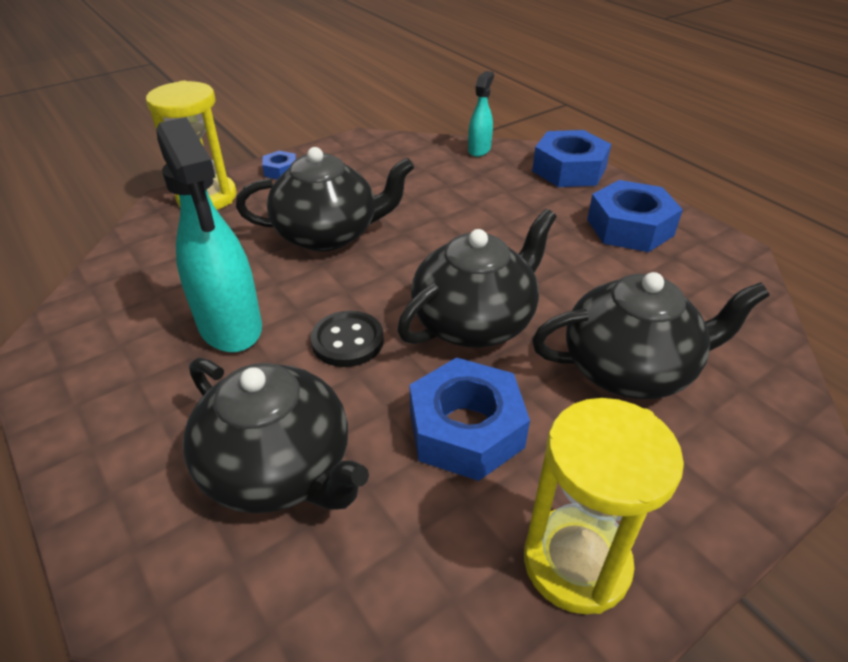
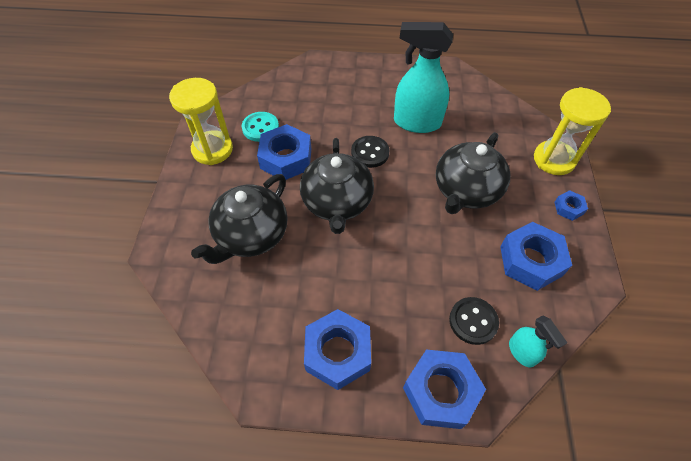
camera: 130 degrees right, 15 degrees up
black teapot [183,358,369,513] -> none
none -> turquoise button [242,112,279,142]
none -> black button [449,297,499,345]
none -> blue nut [500,222,572,291]

